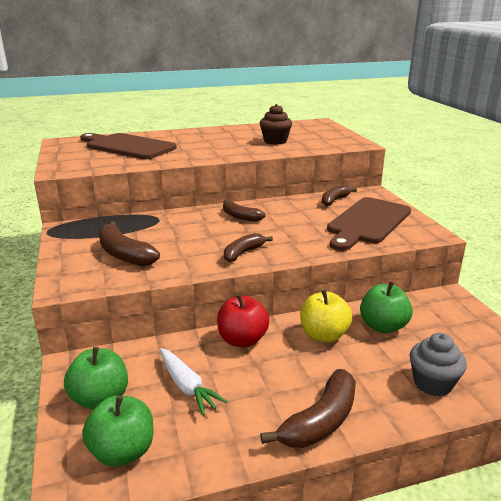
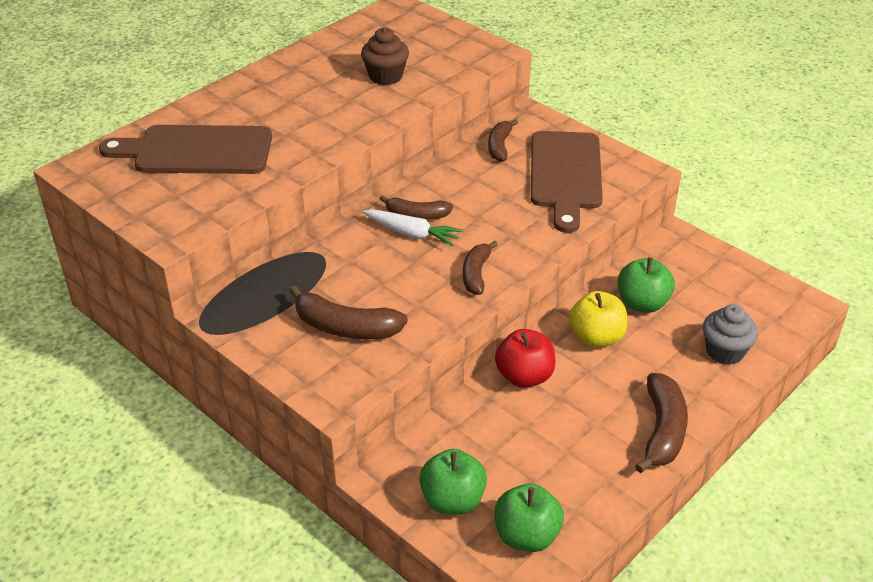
camera: 30 degrees left, 15 degrees up
white carrot [160,348,228,415] -> white carrot moved to [363,209,463,246]

